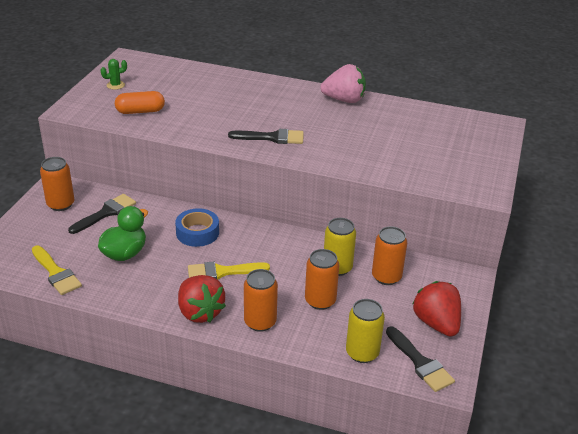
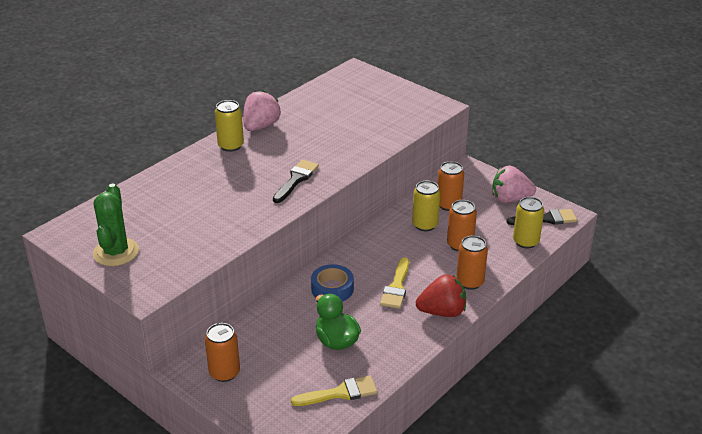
camera: 65 degrees left, 0 degrees up
black brush [68,194,136,234] -> none
green cactus [101,59,127,90] -> green cactus [93,184,139,266], size x2.11
orange capsule [115,91,165,114] -> none
red strawberry [413,281,461,337] -> pink strawberry [492,166,536,203]
none -> yellow can [215,100,244,152]

